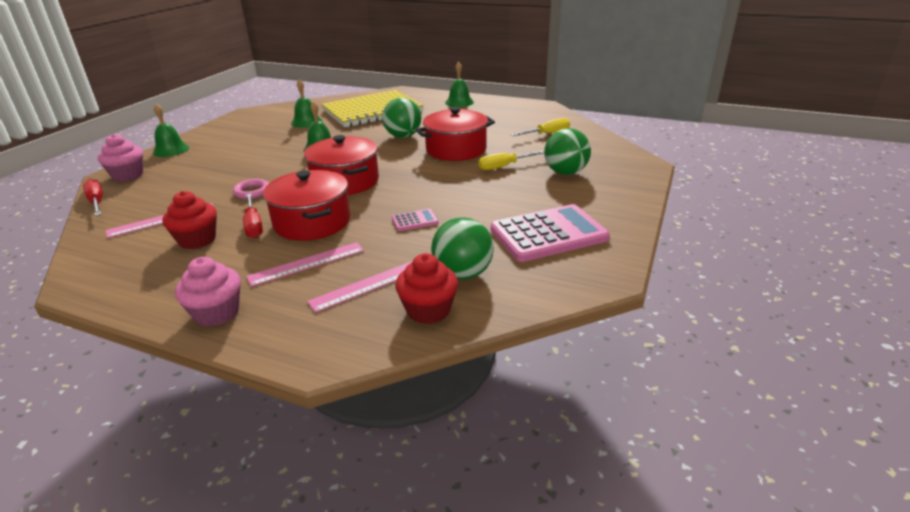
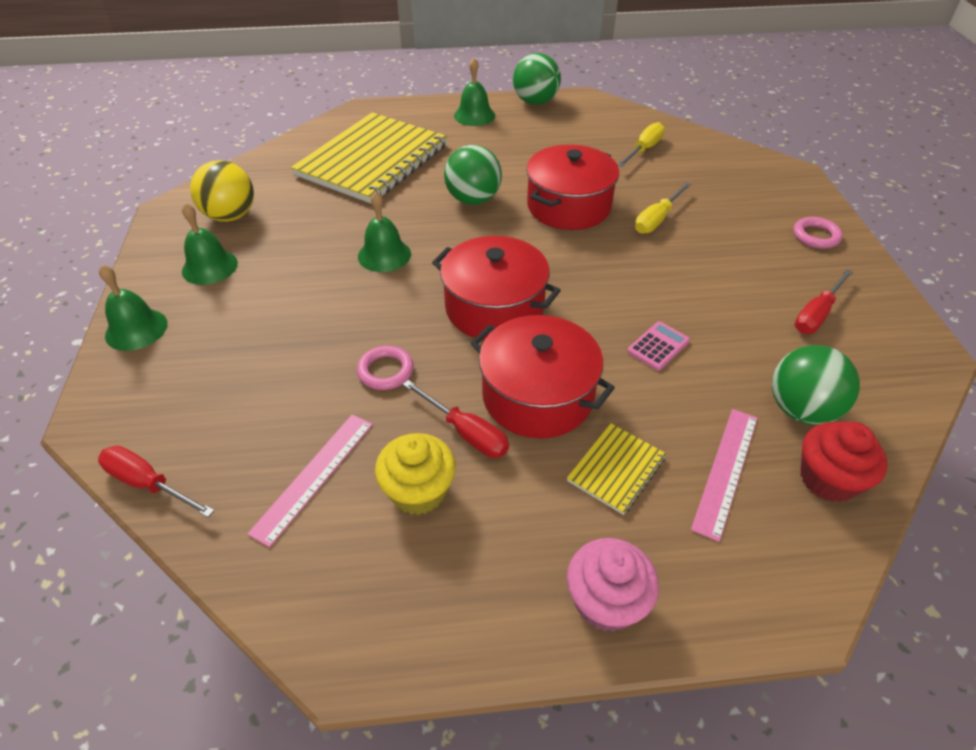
camera: 30 degrees left, 15 degrees up
pink cupcake [98,134,143,182] -> none
red cupcake [162,191,217,249] -> yellow cupcake [375,433,456,515]
pink ruler [246,242,364,287] -> yellow notebook [567,423,666,515]
green bell [291,79,322,128] -> green bell moved to [182,203,238,285]
pink calculator [491,204,610,262] -> red screwdriver [794,269,853,334]
green ball [544,128,591,175] -> green ball moved to [513,53,561,105]
none -> yellow ball [190,160,254,222]
none -> pink ring [793,217,843,249]

